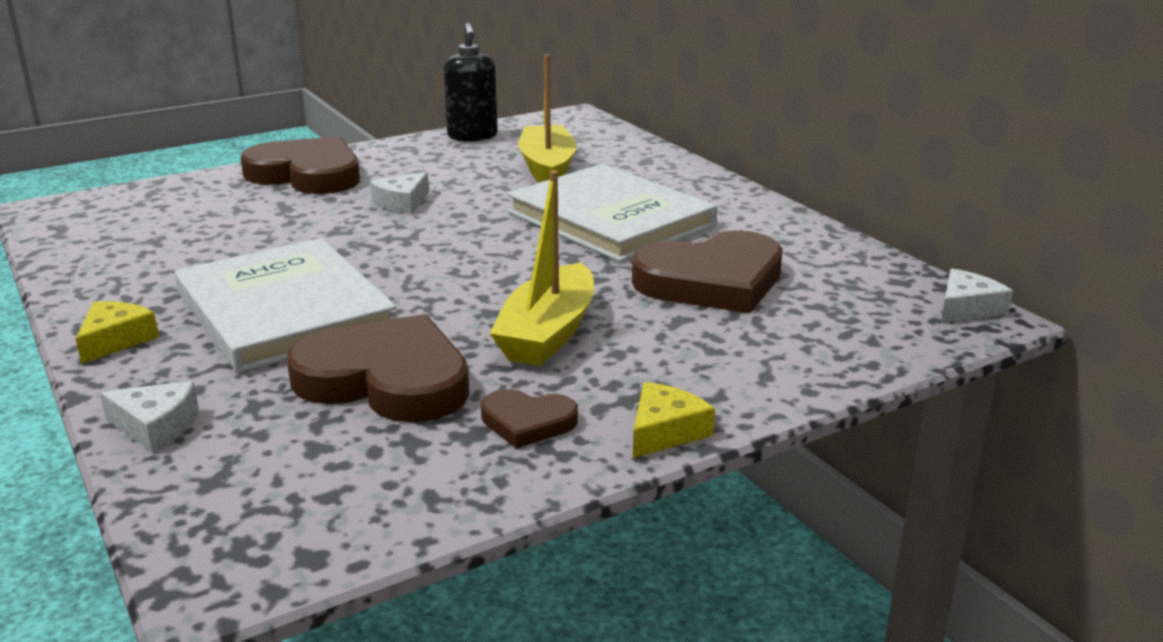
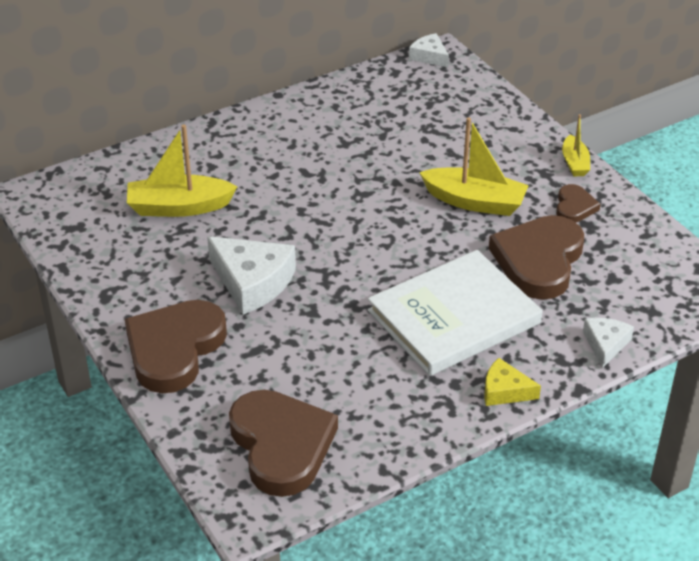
camera: 90 degrees left, 15 degrees up
white cheese [370,172,429,214] -> white cheese [207,236,296,315], size x1.79
black soap dispenser [444,22,498,142] -> none
white book [507,164,717,262] -> none
brown heart [632,230,783,313] -> brown heart moved to [229,390,338,497]
yellow cheese [633,382,715,458] -> yellow boat [562,114,590,177]

